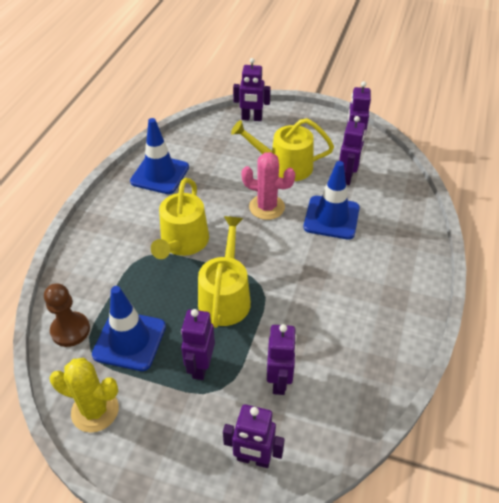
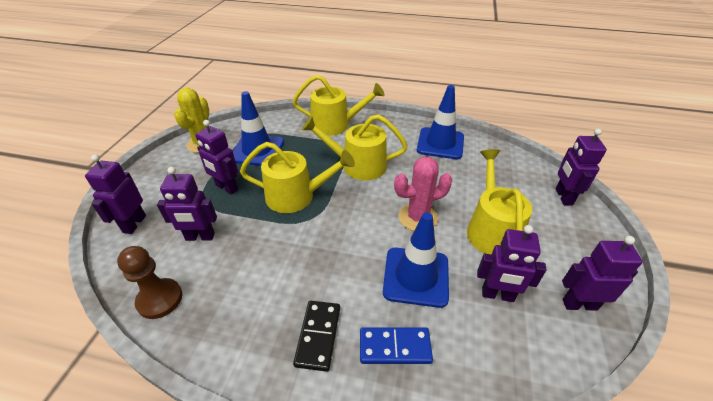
camera: 85 degrees right, 5 degrees down
brown pawn [44,283,90,347] -> brown pawn moved to [117,246,182,319]
purple robot [181,309,215,380] -> purple robot turned 150 degrees counterclockwise [196,120,238,195]
pink cactus [241,152,296,220] -> pink cactus turned 60 degrees clockwise [394,157,452,231]
none -> yellow watering can [293,75,385,136]
none -> black domino [293,301,340,372]
none -> blue domino [360,327,433,364]

